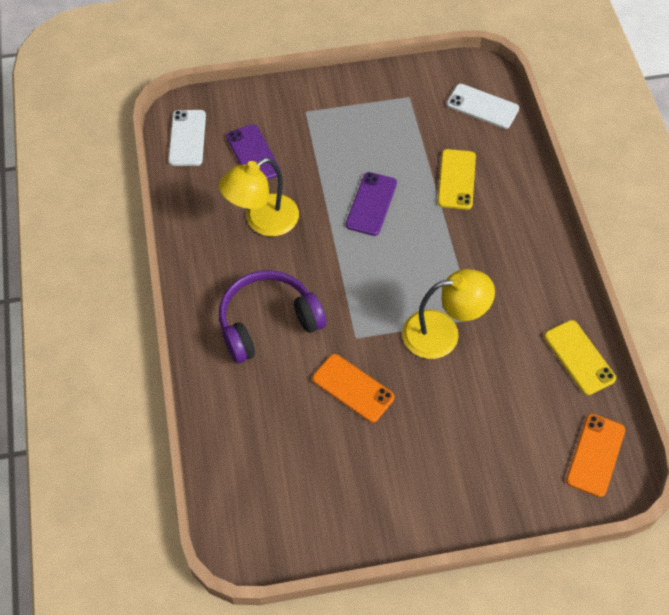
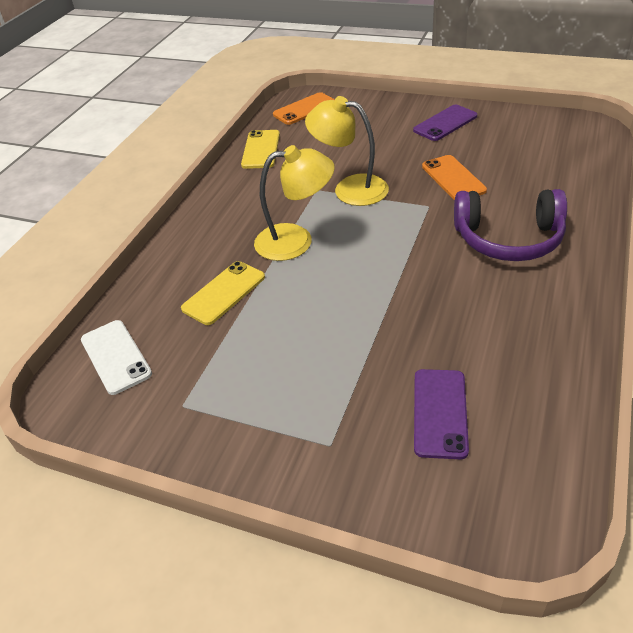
camera: 145 degrees left, 15 degrees down
white phone [168,110,206,166] -> none
yellow lamp [219,158,299,236] -> yellow lamp moved to [254,145,335,261]
purple phone [346,172,397,236] -> purple phone moved to [413,105,477,141]

